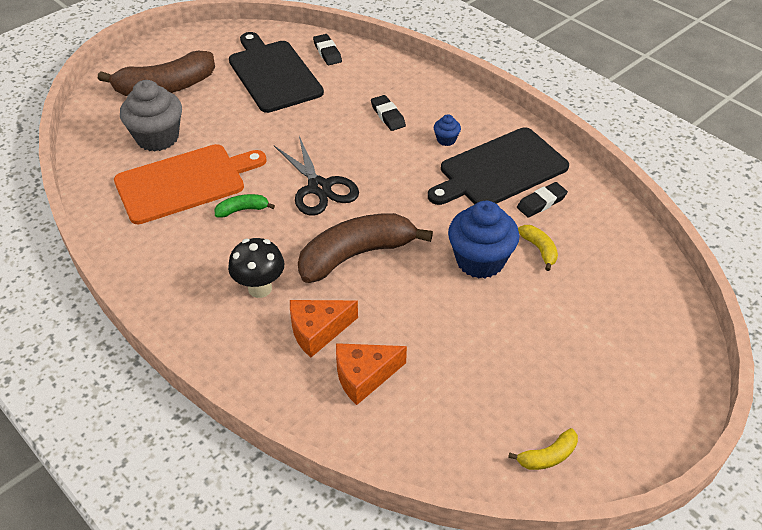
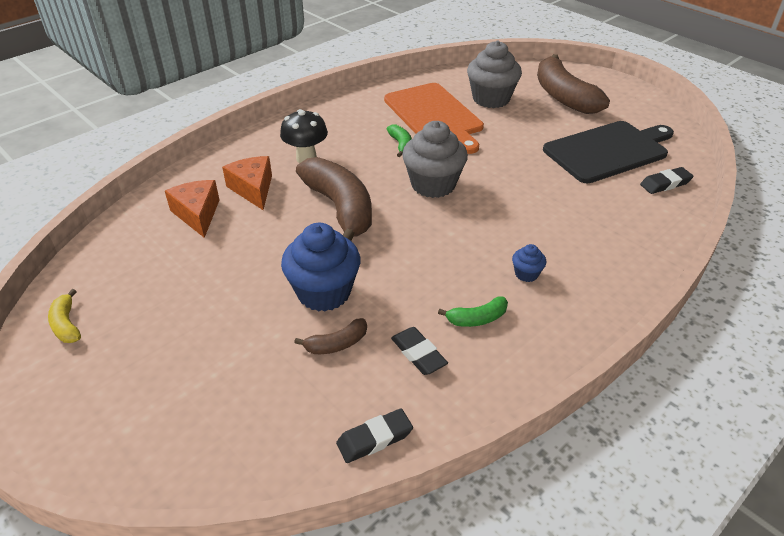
camera: 90 degrees right, 5 degrees down
black scissors [274,136,359,216] -> grey cupcake [402,121,468,198]
black eraser [371,95,406,131] -> black eraser moved to [336,409,413,463]
black cutting board [428,127,569,205] -> green banana [438,297,508,327]
yellow banana [518,225,558,271] -> brown banana [294,318,367,354]

